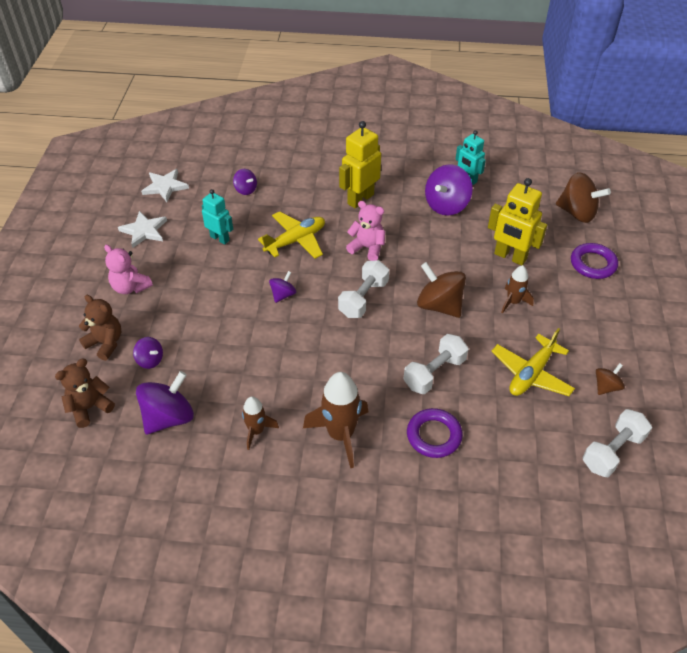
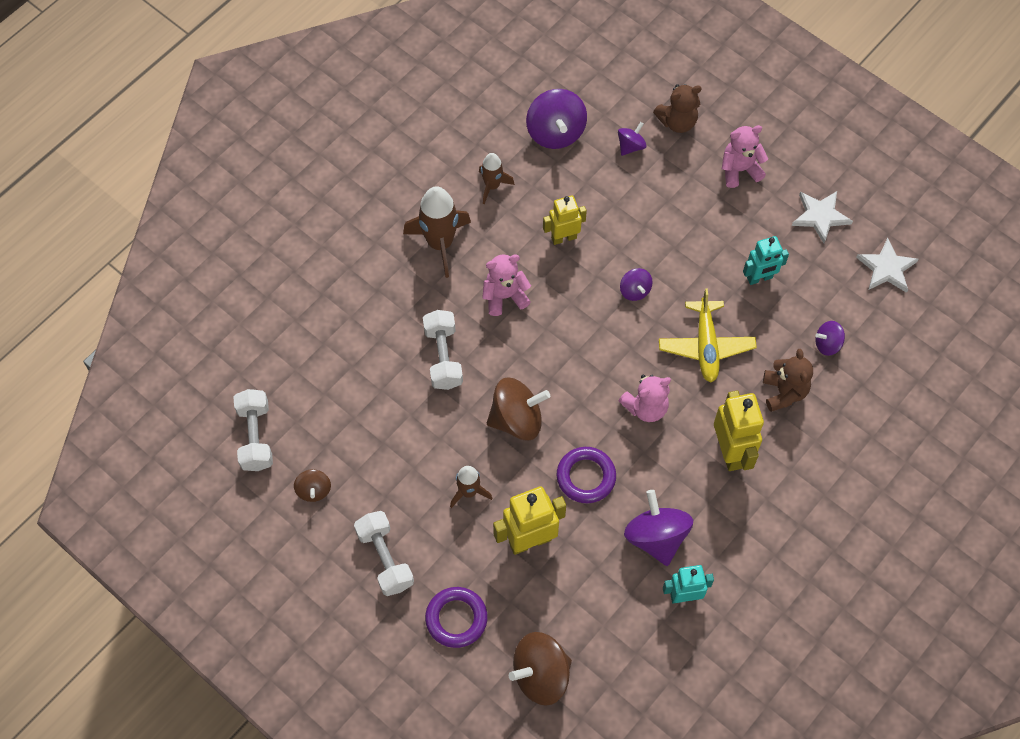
camera: 125 degrees right, 15 degrees up
brown teddy bear [55,359,115,428] -> brown teddy bear moved to [763,349,813,412]
purple spinning top [133,337,163,369] -> purple spinning top turned 150 degrees clockwise [618,122,647,156]
white dumbbell [338,260,389,318] -> white dumbbell moved to [354,511,414,596]
purple ring [407,408,463,458] -> purple ring moved to [557,447,616,503]
yellow plane [492,328,575,396] -> none
none -> pink teddy bear [482,254,531,316]
none -> yellow robot [543,196,587,245]

